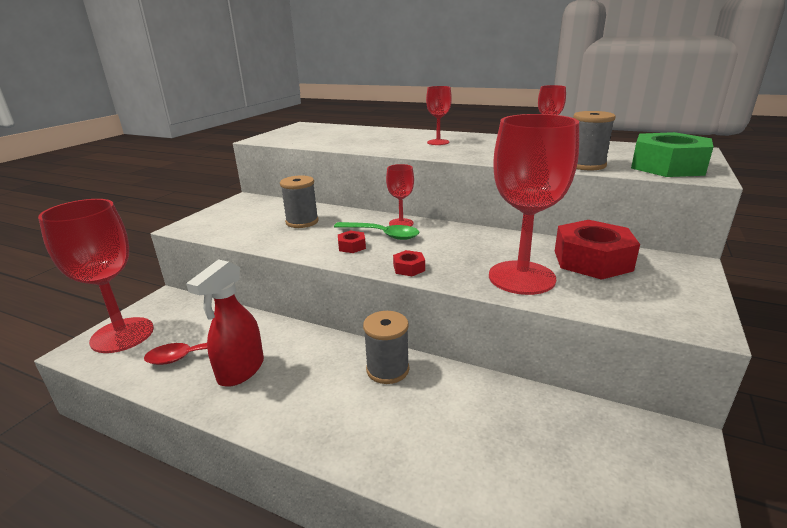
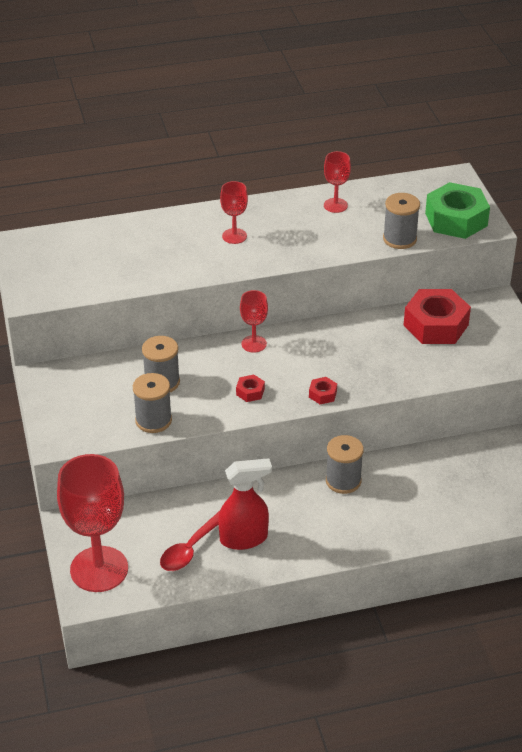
camera: 40 degrees left, 15 degrees up
red spray bottle [186,259,264,387] -> red spray bottle turned 90 degrees counterclockwise [218,458,272,550]
green spoon [334,222,419,240] -> none
red goblet [489,114,579,295] -> none
none -> grey spool [133,373,172,433]

